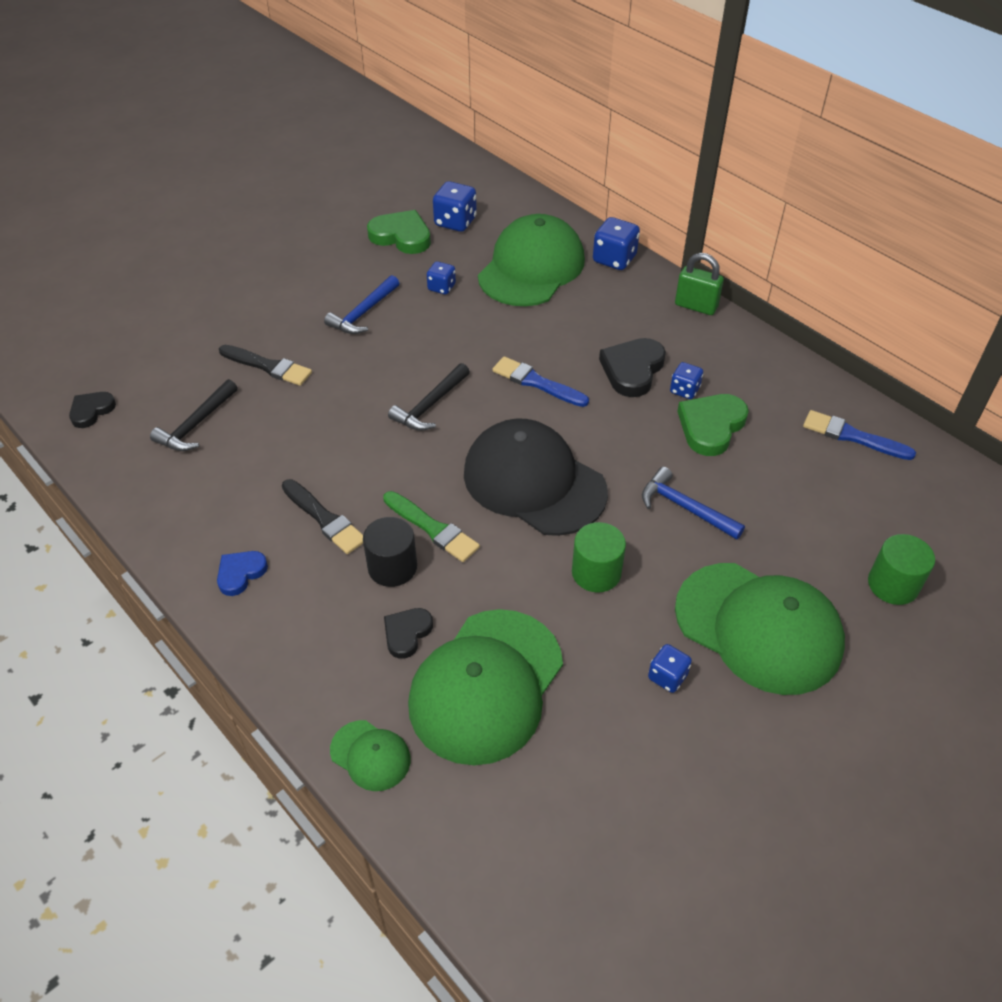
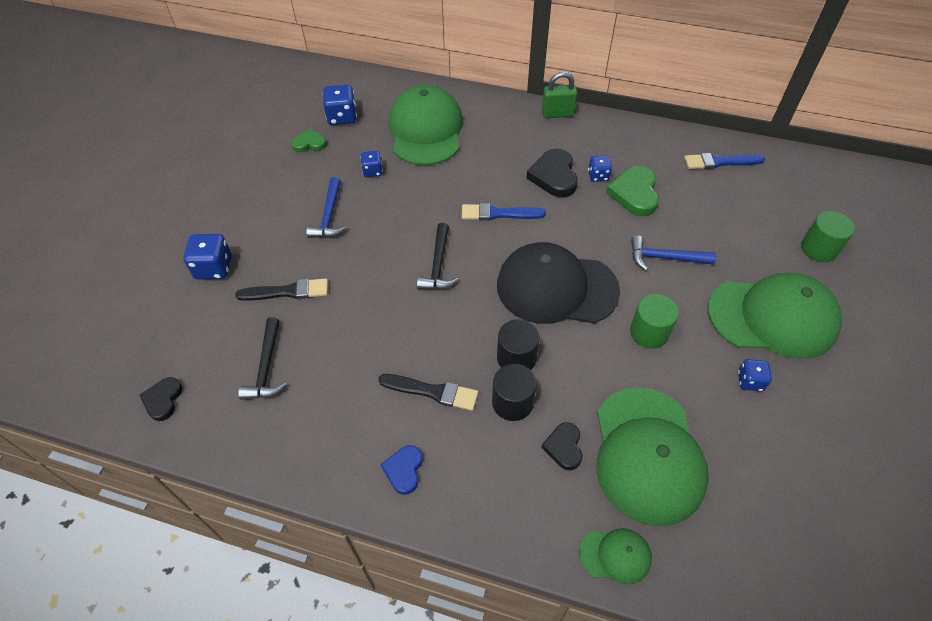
camera: 30 degrees left, 5 degrees up
green heart [367,210,431,254] -> green heart [291,129,327,153], size x0.61
green brush [383,491,480,562] -> black cylinder [497,319,540,370]
blue dice [593,217,640,270] -> blue dice moved to [183,234,232,280]

